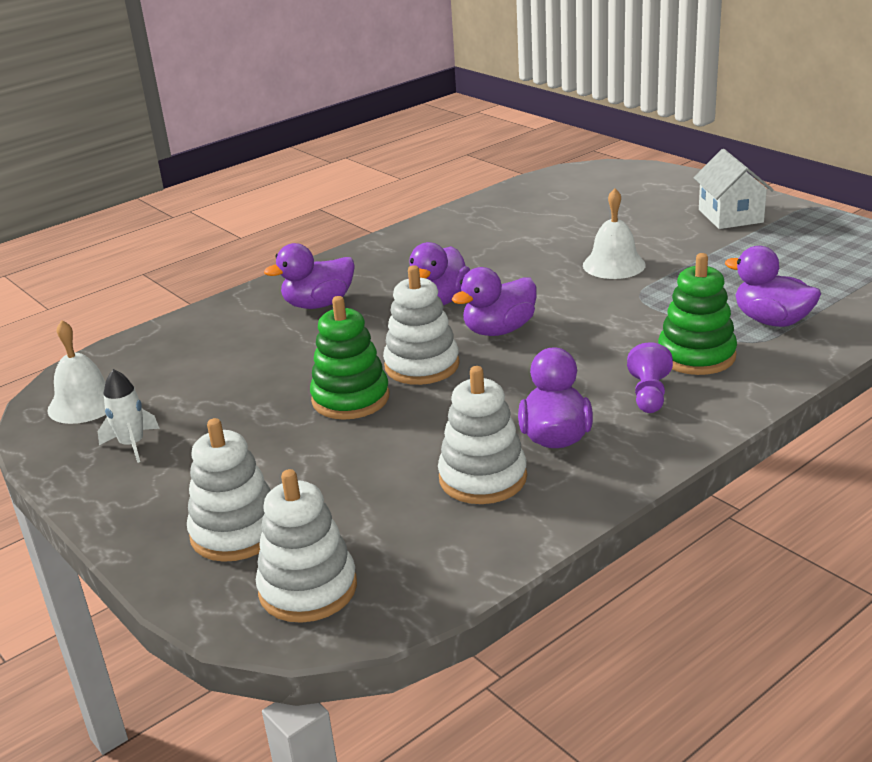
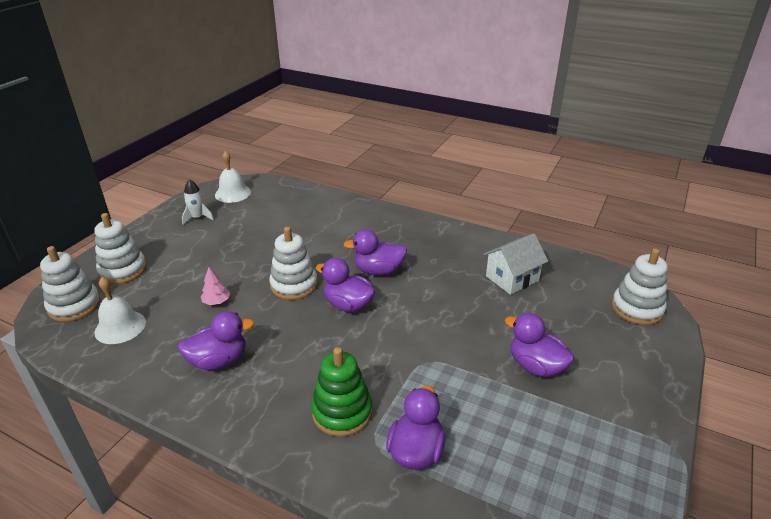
camera: 65 degrees right, 5 degrees up
purple duck [264,243,355,309] -> purple duck moved to [505,313,574,377]
green stacking toy [310,296,389,420] -> none
white stacking toy [438,366,527,504] -> white stacking toy moved to [612,248,668,325]
white bell [583,188,646,279] -> white bell moved to [94,277,146,344]
purple pawn [627,343,673,413] -> none
white house [694,149,774,229] -> white house moved to [484,233,548,295]
none -> pink tree [201,267,230,305]

